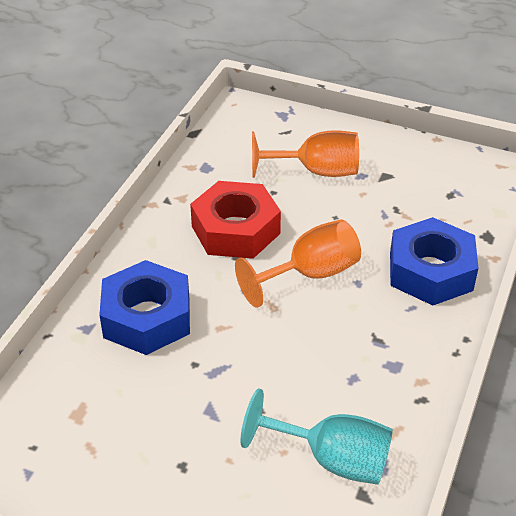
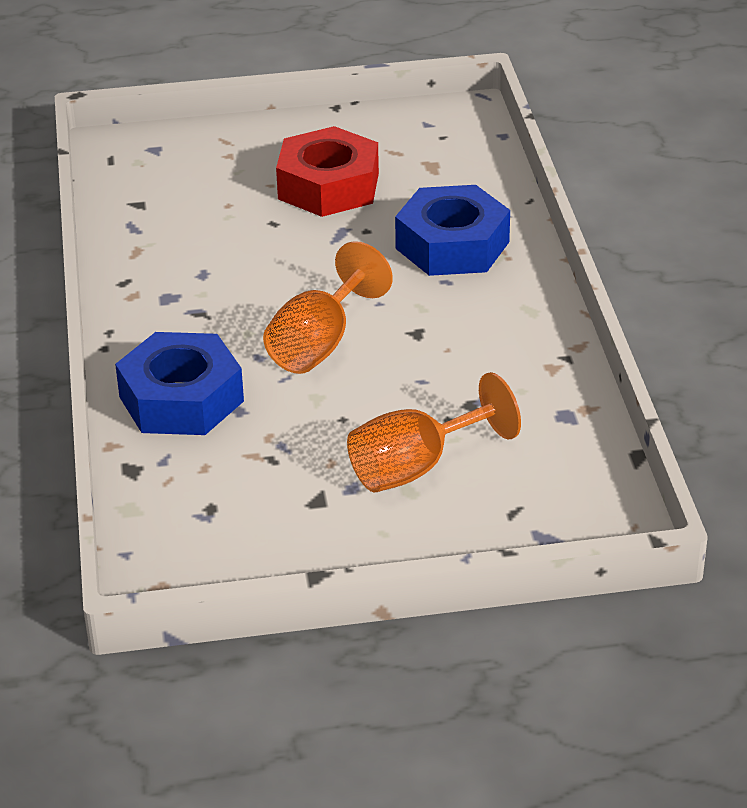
camera: 150 degrees right, 5 degrees down
red nut [190,181,281,259] -> red nut moved to [276,126,379,217]
turquoise goblet [241,389,393,485] -> none

